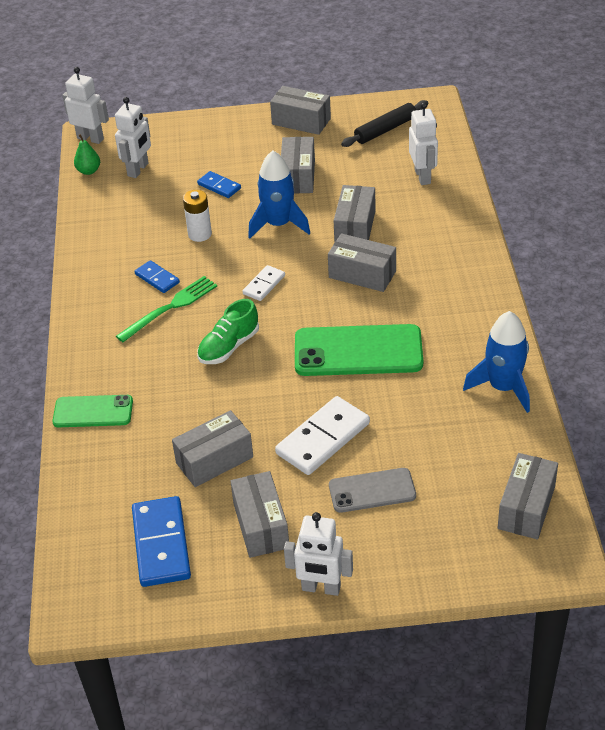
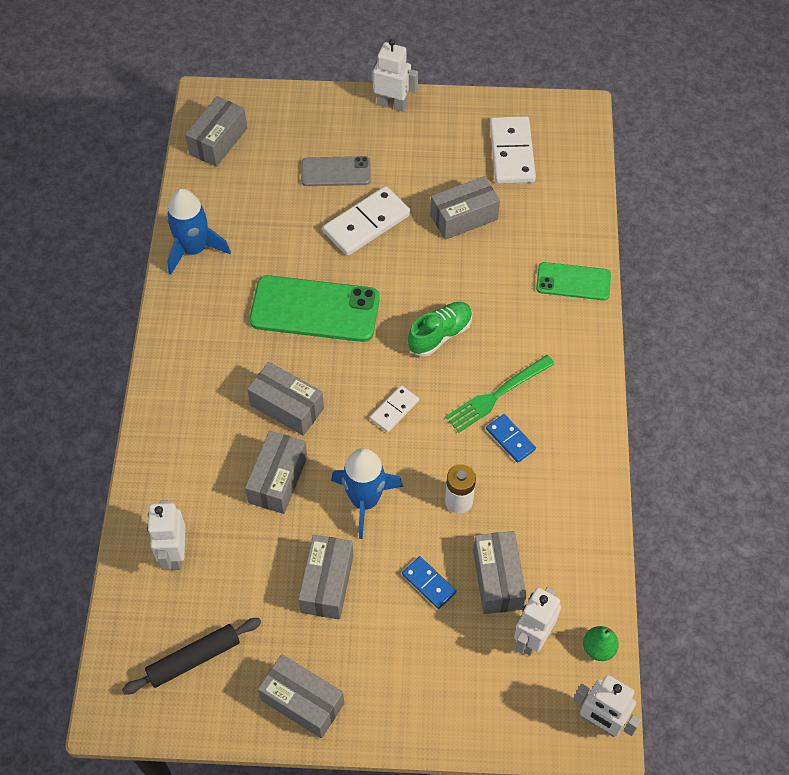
camera: 175 degrees left, 15 degrees up
blue domino [132,496,191,587] -> white domino [490,116,536,184]
grey box [230,471,289,558] -> grey box moved to [473,531,527,614]

